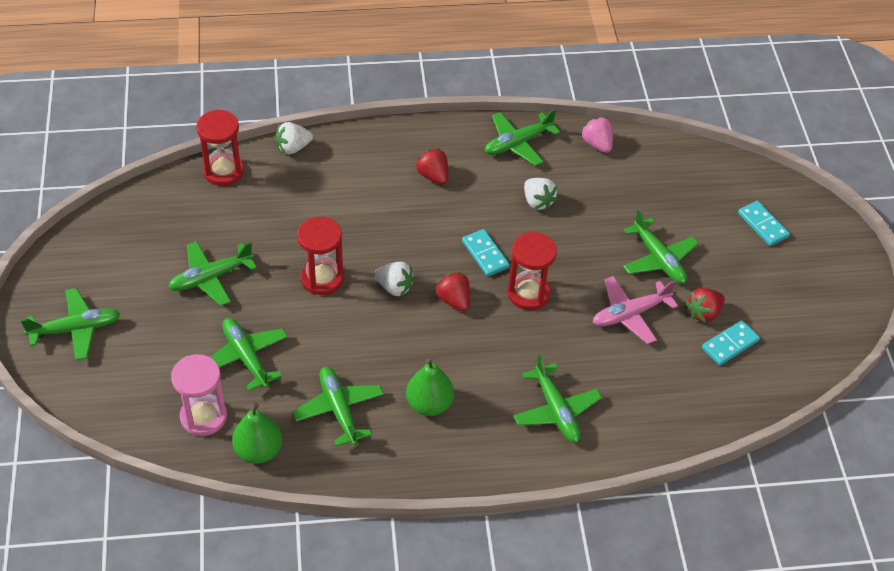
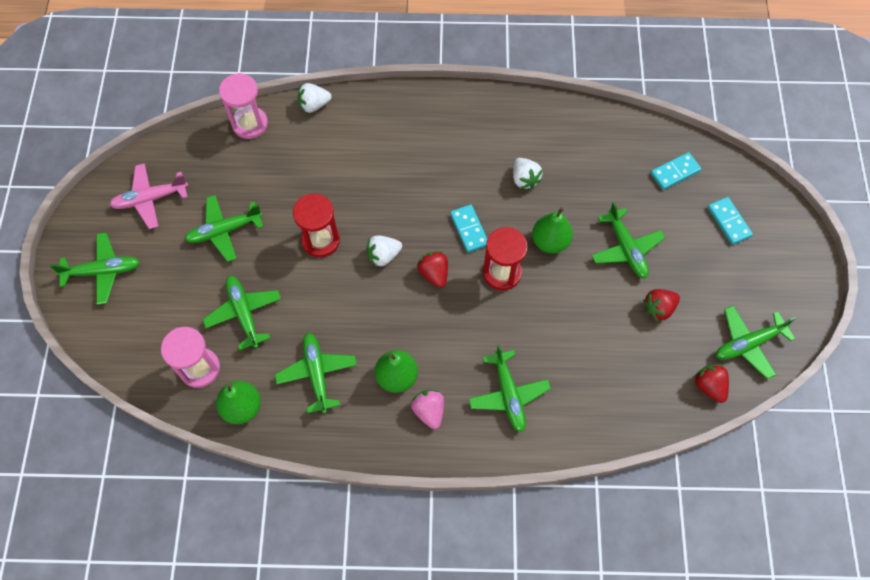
camera: 10 degrees right, 15 degrees up
red hourglass [196,110,244,186] -> pink hourglass [219,73,268,139]
white strawberry [374,262,415,296] -> white strawberry turned 120 degrees clockwise [366,235,402,267]
red strawberry [415,148,448,185] -> red strawberry moved to [694,364,729,403]
green plane [485,109,560,166] -> green plane moved to [716,306,796,379]
pink strawberry [581,117,613,153] -> pink strawberry moved to [411,390,444,429]
pink plane [593,276,678,344] -> pink plane moved to [109,163,188,229]
turquoise domino [702,320,760,366] -> turquoise domino moved to [651,152,701,190]
none -> green pear [532,207,573,254]

